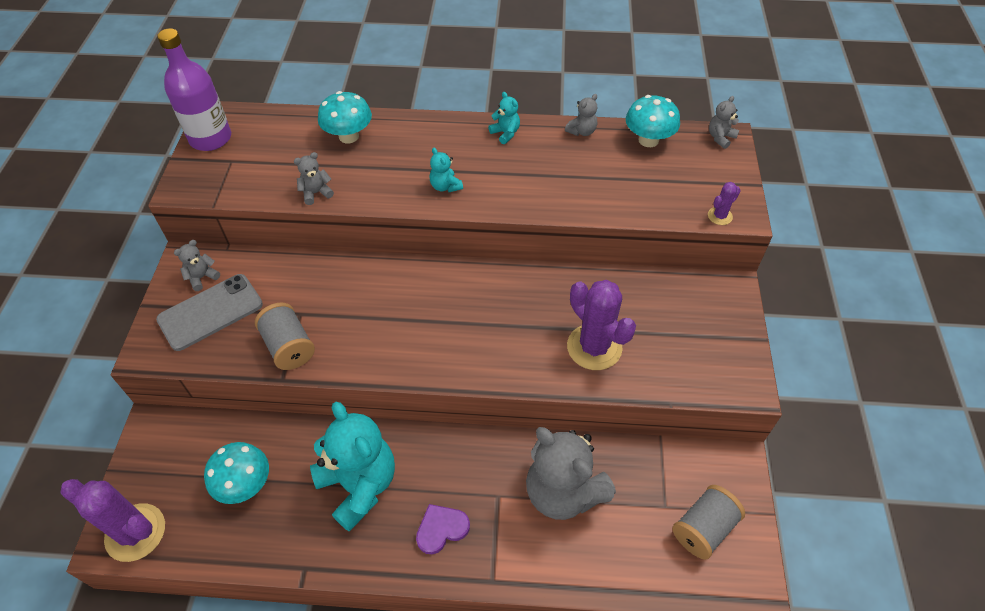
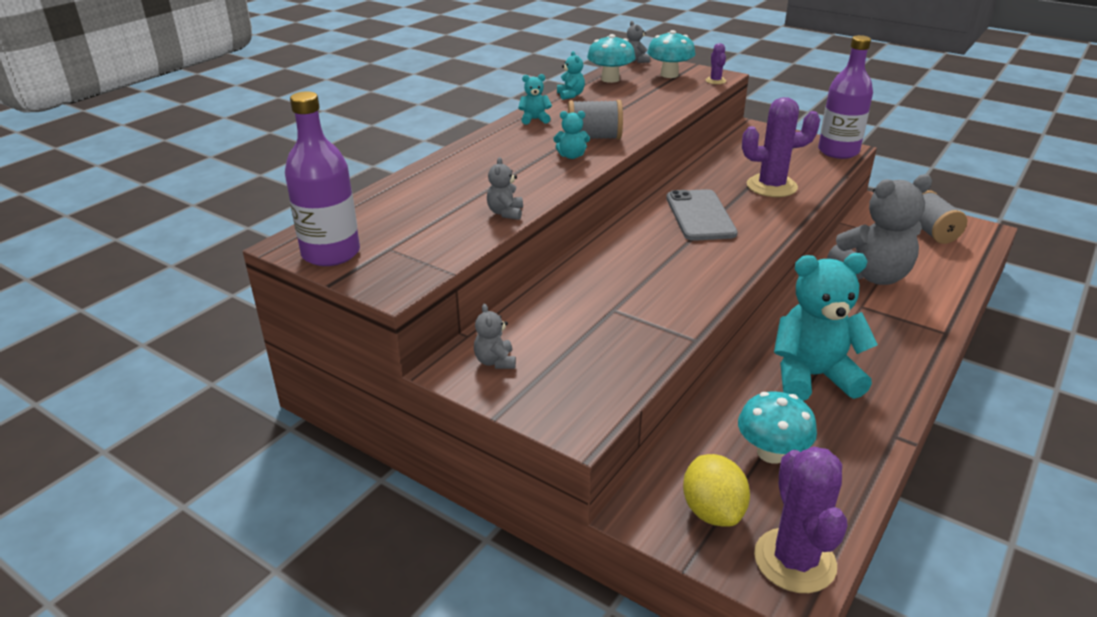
camera: 60 degrees left, 20 degrees down
purple cactus [60,479,165,562] -> purple cactus turned 60 degrees counterclockwise [754,446,848,593]
grey phone [156,274,263,351] -> grey phone moved to [666,189,738,241]
grey spool [255,302,315,370] -> grey spool moved to [568,100,623,139]
turquoise mushroom [318,91,372,143] -> turquoise mushroom moved to [647,30,695,78]
purple heart [416,504,470,554] -> none
grey teddy bear [565,94,597,136] -> turquoise teddy bear [557,51,585,100]
none -> yellow lemon [683,454,750,527]
none -> purple bottle [818,35,873,159]

